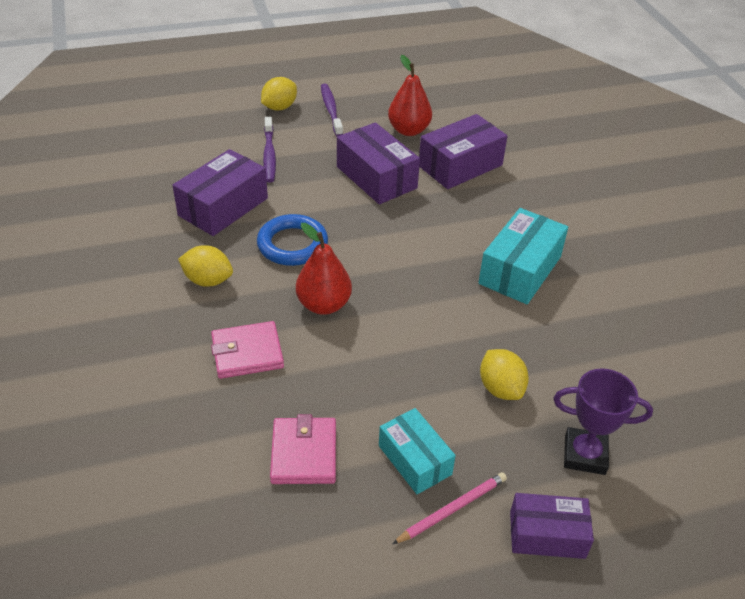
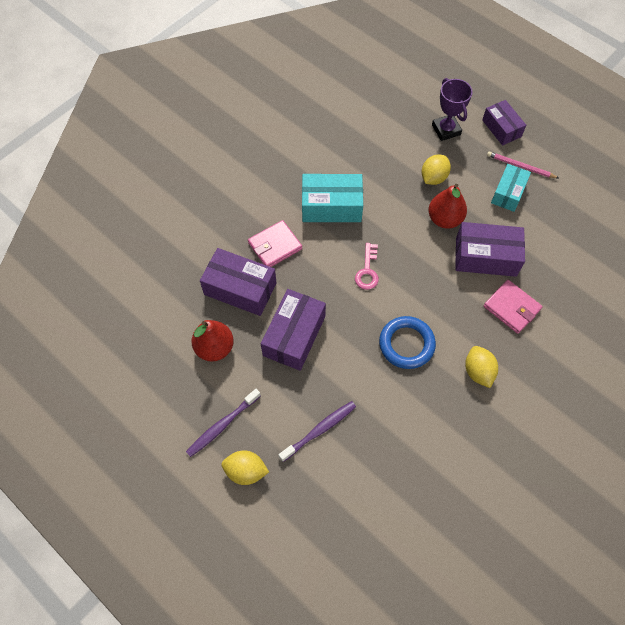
camera: 120 degrees left, 20 degrees up
purple box [172,149,268,236] -> purple box moved to [455,222,525,277]
pink wallet [270,414,336,484] -> pink wallet moved to [248,220,302,267]
red pear [296,223,352,315] -> red pear moved to [428,184,467,229]
none -> pink key [355,243,379,290]

